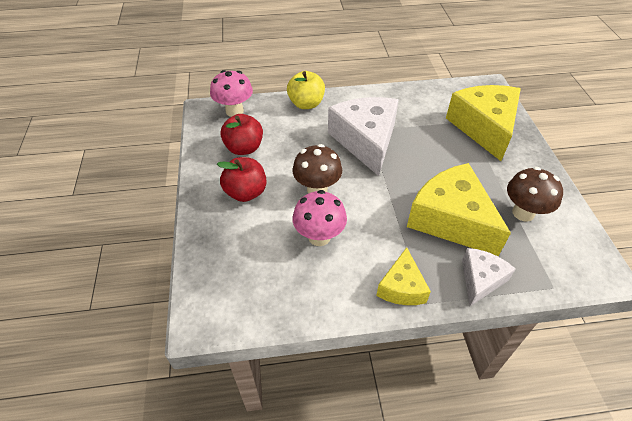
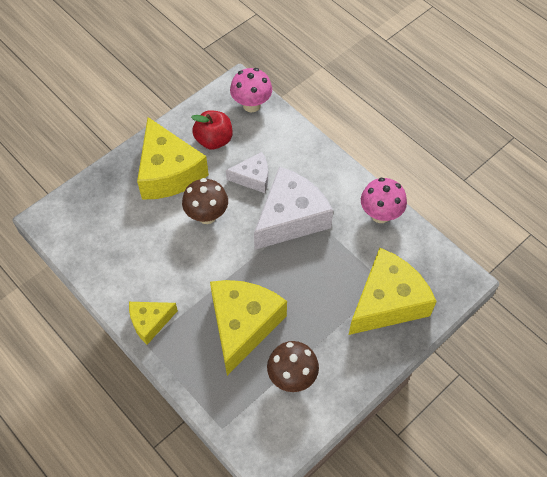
camera: 55 degrees right, 10 degrees up
red apple [217,157,267,202] -> yellow cheese [137,117,209,200]
yellow apple [287,71,325,109] -> none
pink mushroom [292,190,347,246] -> pink mushroom moved to [361,178,407,223]
white cheese [462,248,516,306] -> white cheese moved to [226,152,268,193]

